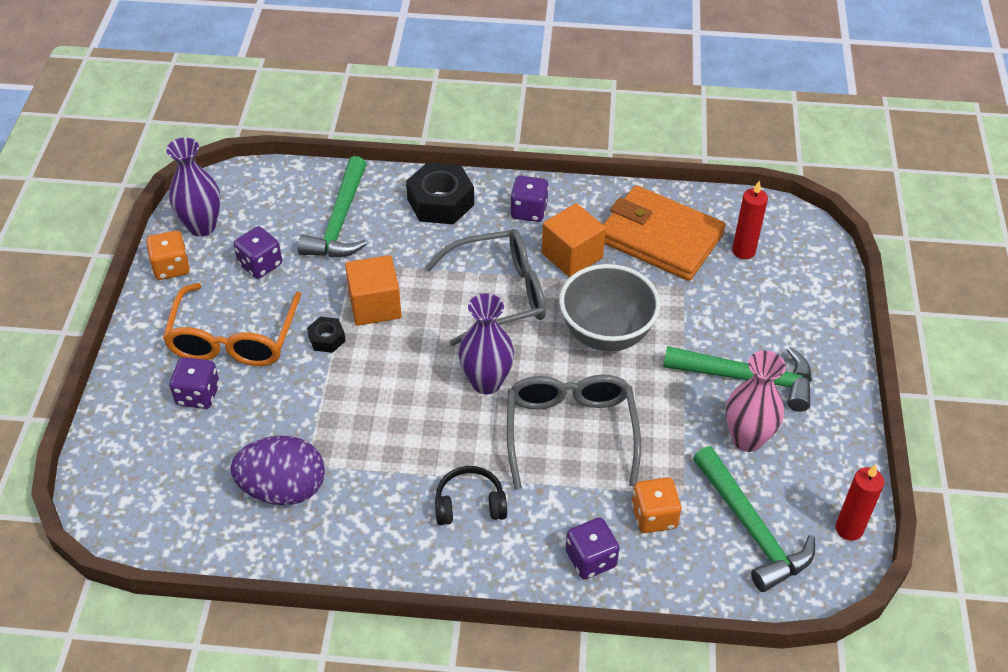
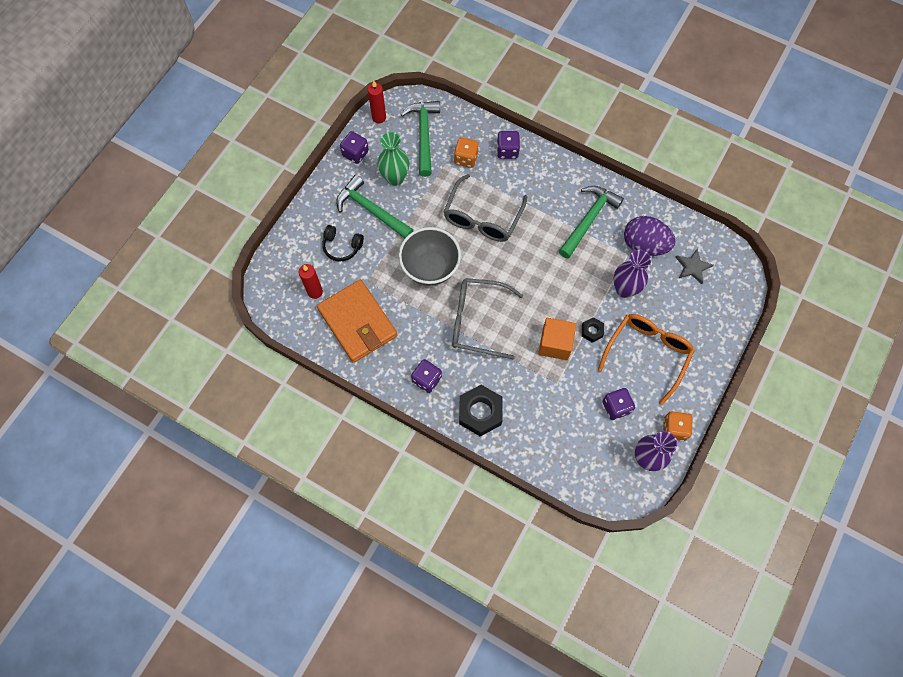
camera: 155 degrees left, 20 degrees up
purple dice [170,357,219,409] -> purple dice moved to [340,131,369,164]
green hammer [298,156,367,257] -> green hammer moved to [559,186,624,258]
black headphones [435,466,507,525] -> black headphones moved to [322,225,364,261]
purple vase [459,293,514,395] -> purple vase moved to [613,250,651,298]
orange cube [542,203,606,277] -> none
pink vase [726,350,786,452] -> green vase [378,132,409,186]
none -> grey star [676,248,713,284]

